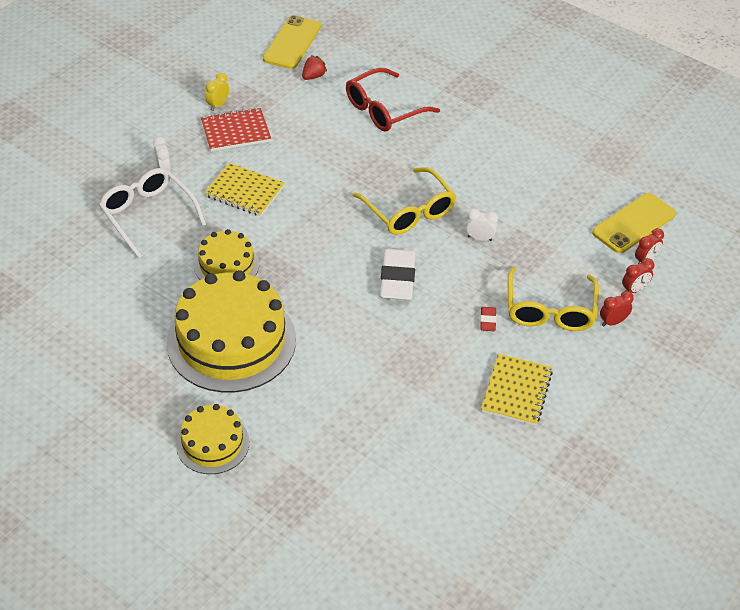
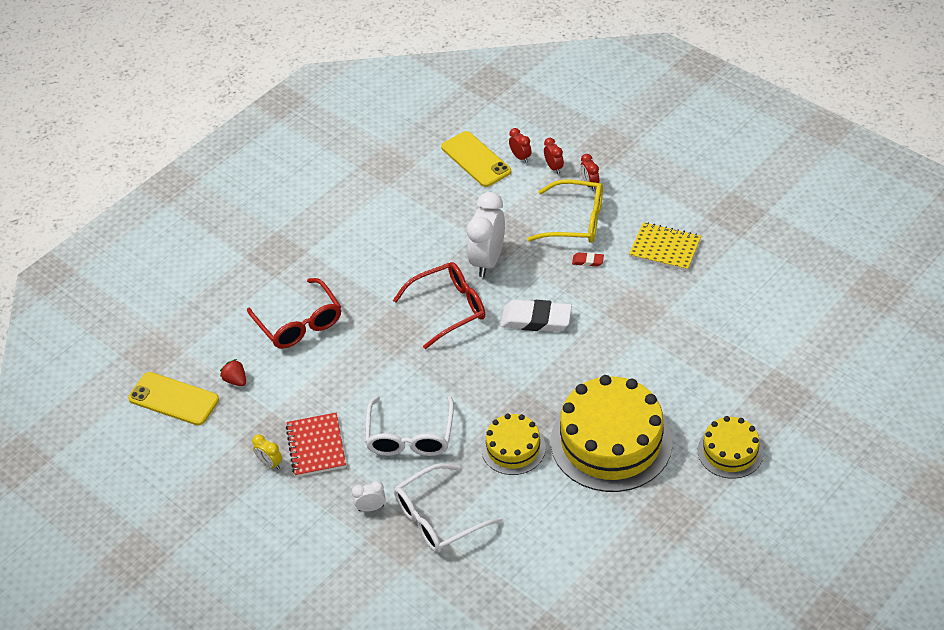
camera: 80 degrees left, 0 degrees up
yellow notebook [204,163,285,216] -> white glasses [365,396,454,456]
yellow glasses [353,167,456,235] -> red glasses [393,262,485,349]
white clock [466,209,498,241] -> white clock [467,192,505,277], size x2.18

